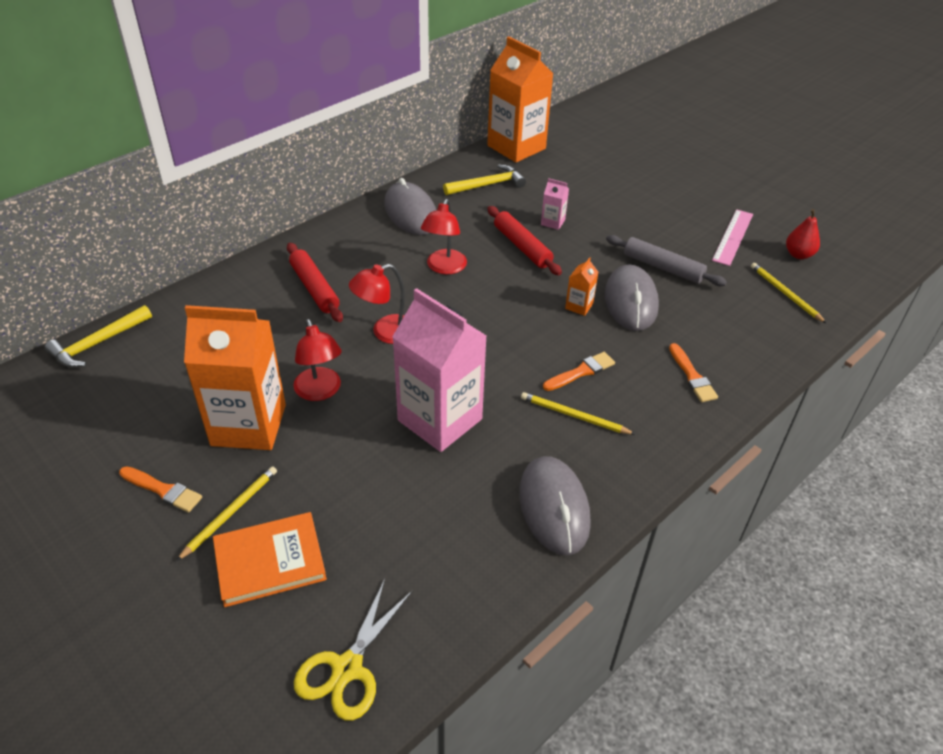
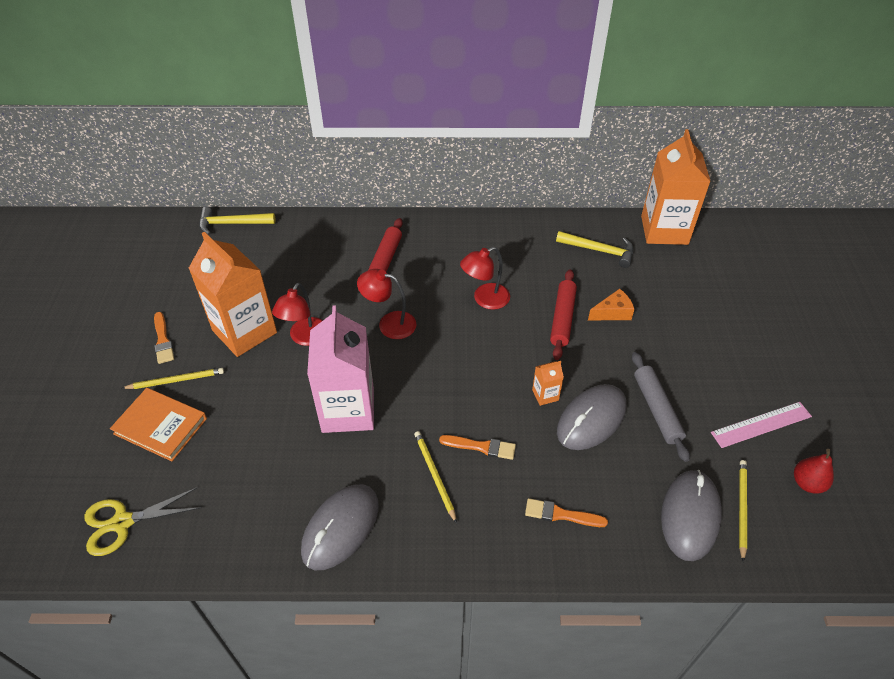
camera: 45 degrees right, 5 degrees up
grey mouse [384,178,436,235] -> grey mouse moved to [661,470,722,561]
pink carton [541,178,569,230] -> orange cheese [588,289,634,320]
orange brush [669,343,718,402] -> orange brush turned 75 degrees clockwise [525,498,608,527]

